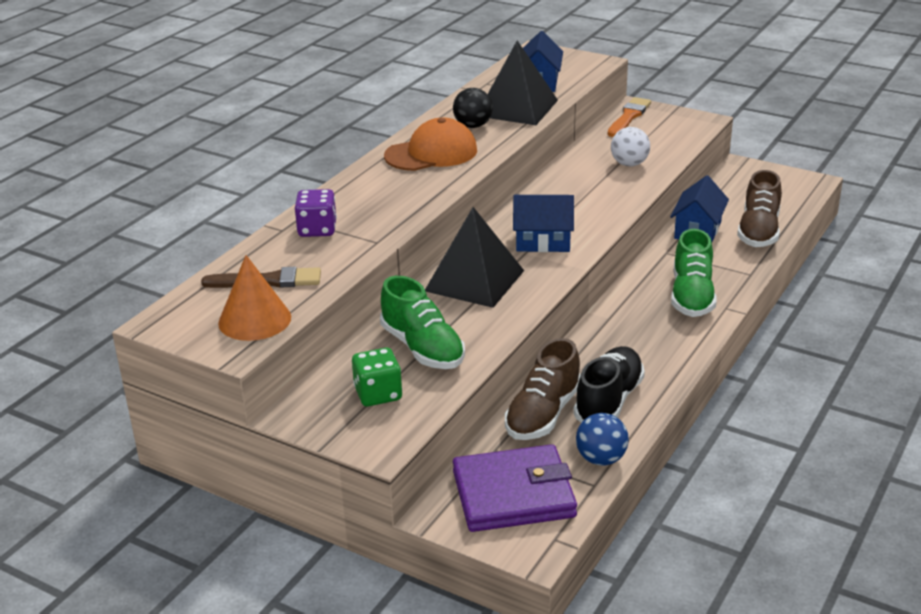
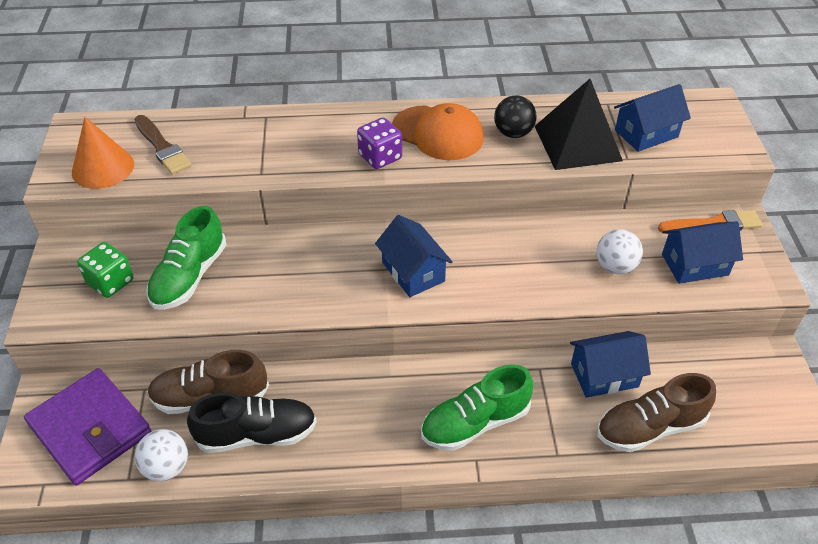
camera: 55 degrees right, 15 degrees up
purple dice [295,189,337,237] -> purple dice moved to [357,117,402,169]
black pyramid [425,207,524,308] -> none
blue ball [576,413,629,466] -> white ball [135,429,188,481]
none -> blue house [662,221,743,284]

